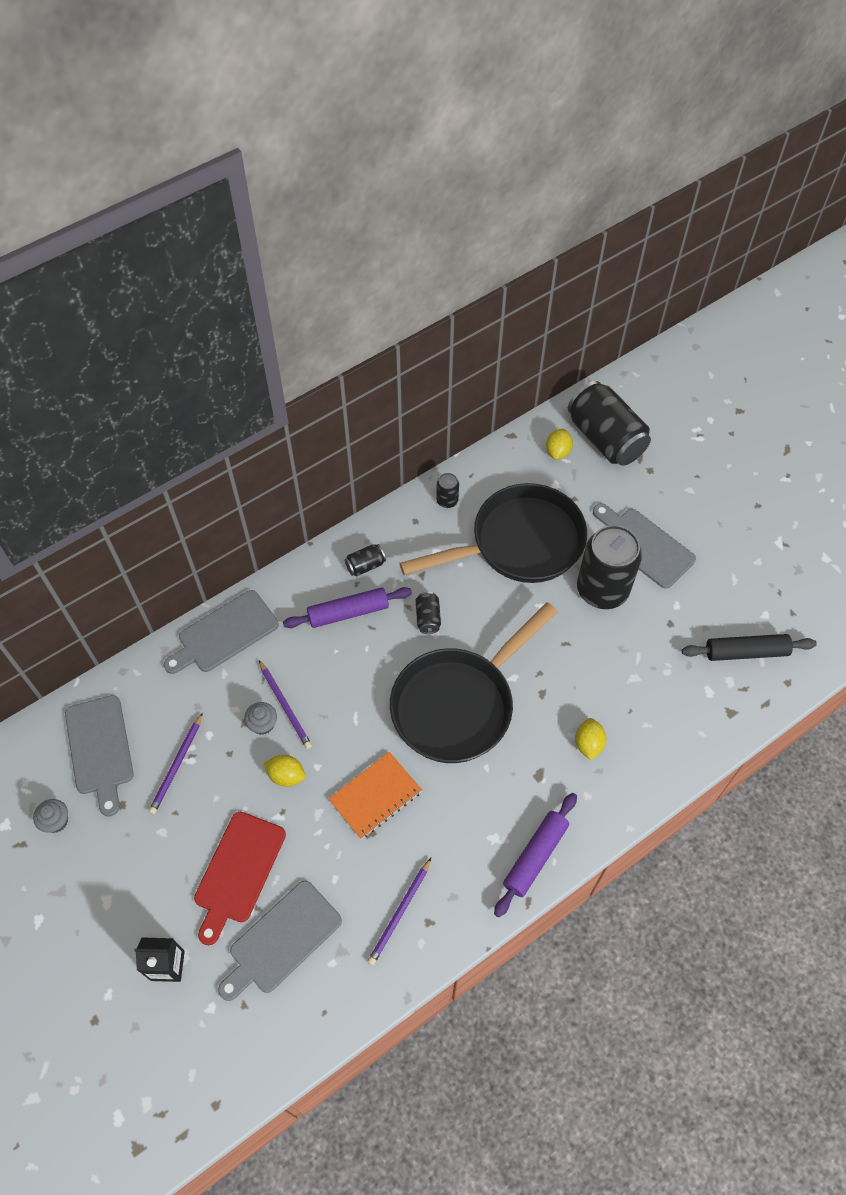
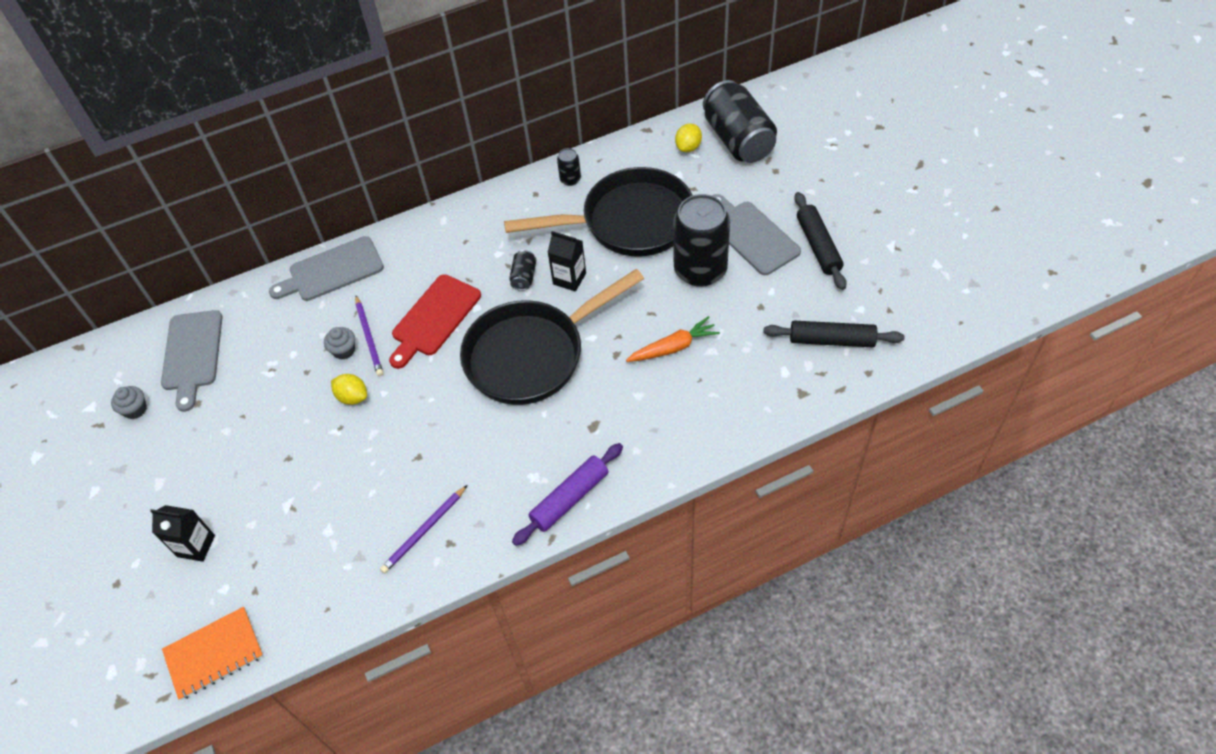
camera: 15 degrees right, 5 degrees down
purple pencil [149,712,203,814] -> none
red cutting board [194,812,286,945] -> red cutting board moved to [389,274,481,369]
grey cutting board [218,881,342,1001] -> none
purple rolling pin [283,587,412,628] -> none
orange notebook [329,752,422,839] -> orange notebook moved to [162,607,263,700]
black can [345,544,386,576] -> none
yellow lemon [575,718,606,760] -> none
none -> black carton [548,231,586,292]
none -> orange carrot [626,316,720,362]
none -> black rolling pin [794,192,847,290]

